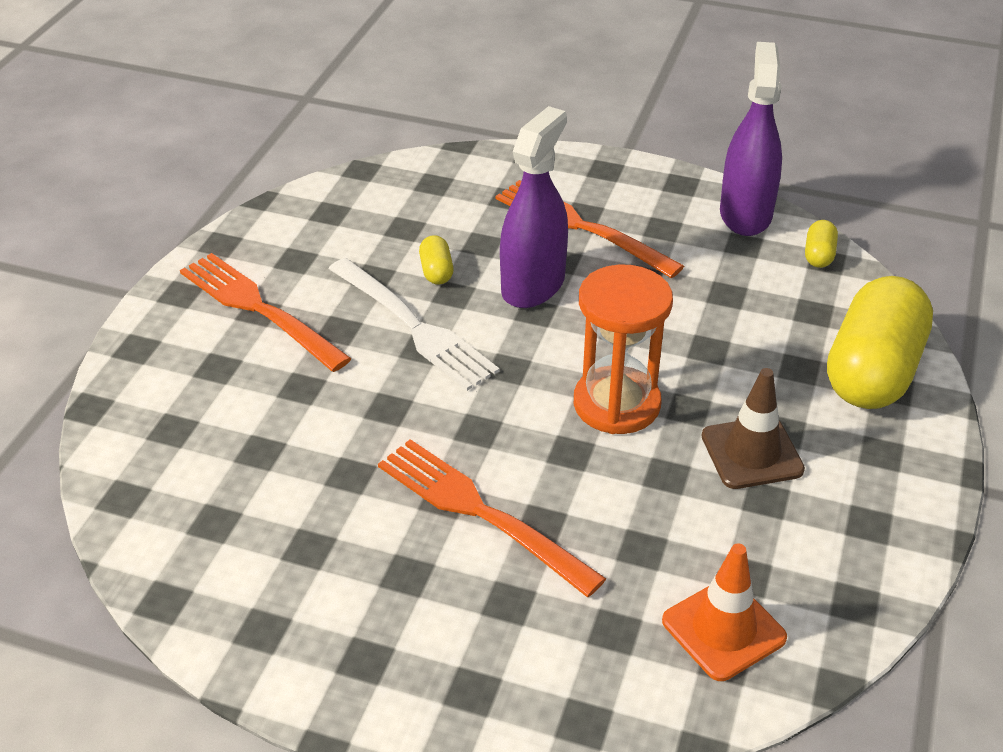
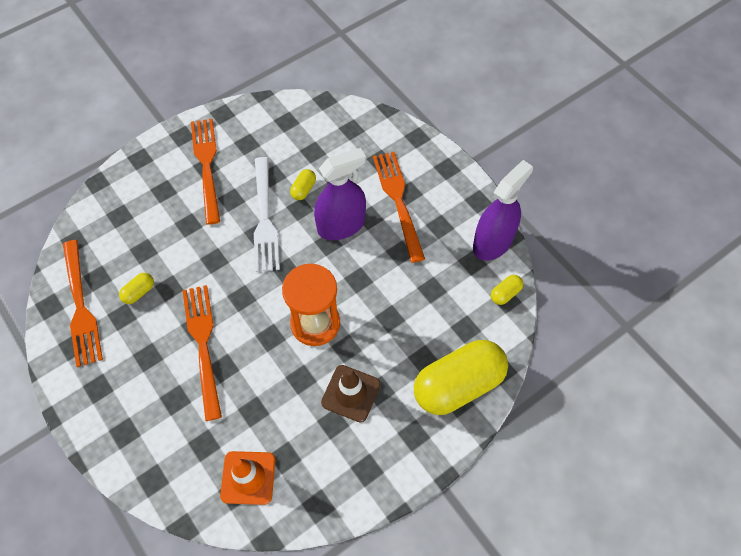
camera: 35 degrees right, 20 degrees up
none -> orange fork [63,240,103,367]
none -> yellow capsule [119,273,154,304]

